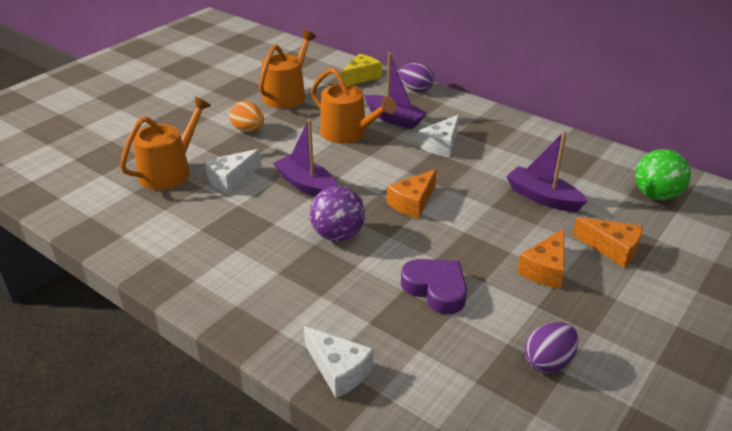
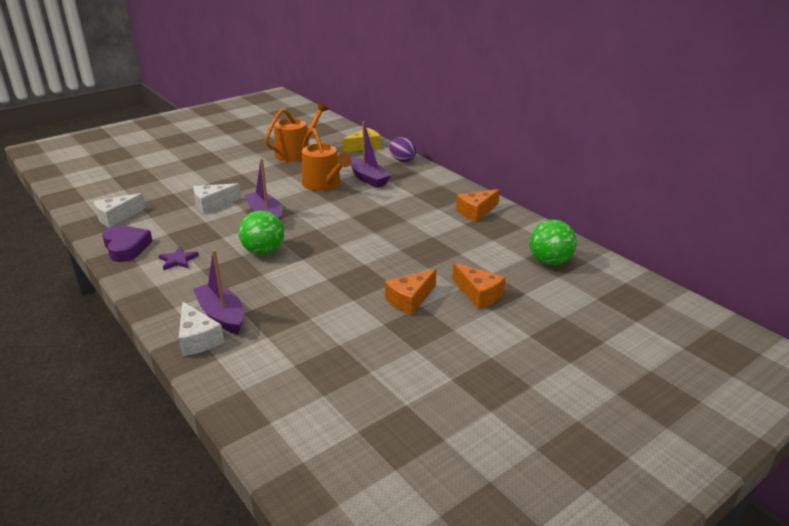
camera: 15 degrees right, 5 degrees down
orange watering can [120,97,211,190] -> none
orange egg [229,101,264,132] -> none
purple ball [310,186,365,241] -> green ball [239,210,284,255]
orange cheese [387,169,437,219] -> orange cheese moved to [456,189,500,222]
purple heart [401,259,467,315] -> purple heart moved to [102,225,153,262]
white cheese [418,115,459,157] -> white cheese moved to [94,193,146,227]
purple boat [506,131,588,212] -> purple boat moved to [193,249,244,334]
purple egg [525,322,579,373] -> none
none -> purple star [159,247,199,270]

